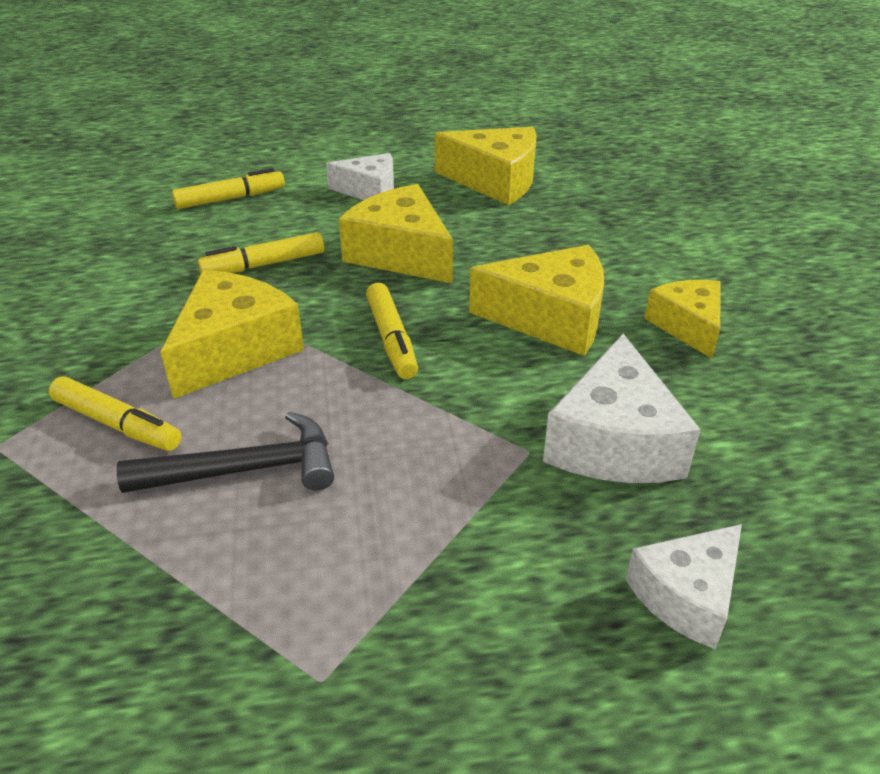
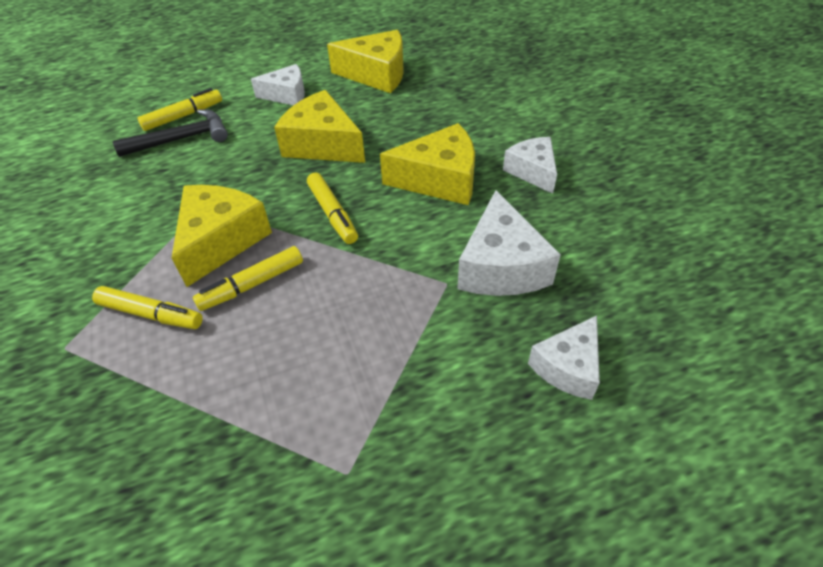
camera: 10 degrees left, 10 degrees up
black hammer [116,412,334,493] -> black hammer moved to [113,109,228,157]
yellow marker [198,232,325,273] -> yellow marker moved to [193,246,303,311]
yellow cheese [644,280,721,359] -> white cheese [503,137,557,194]

